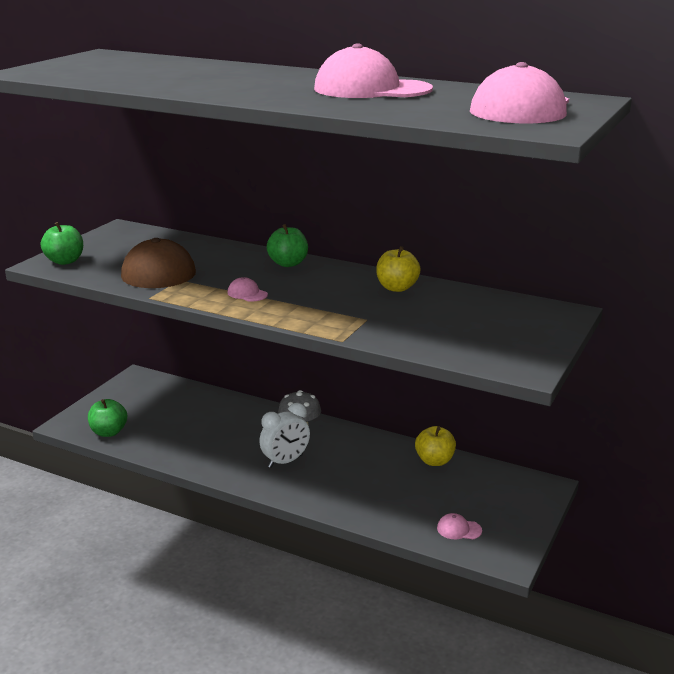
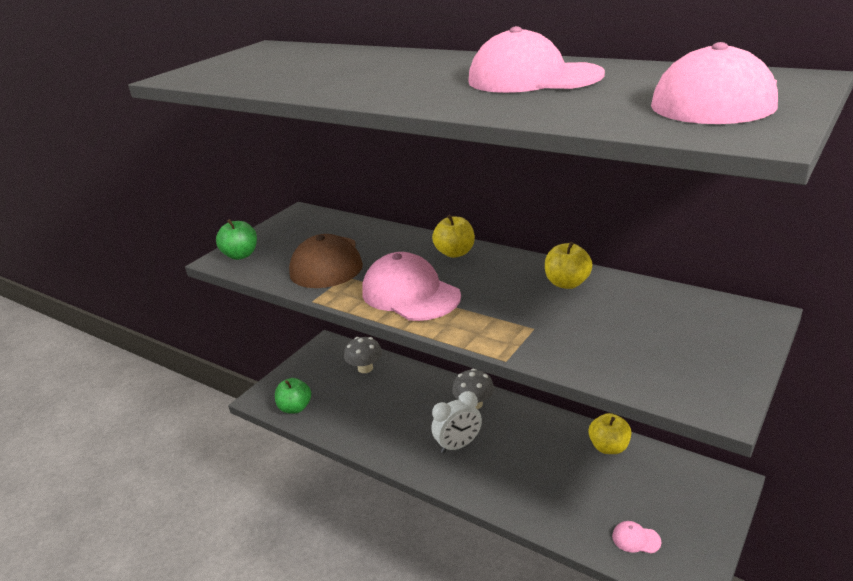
camera: 10 degrees right, 5 degrees up
pink cap [228,277,268,302] -> pink cap [362,252,461,321], size x2.43
green apple [267,224,308,267] -> yellow apple [432,215,475,258]
none -> grey mushroom [344,337,382,373]

